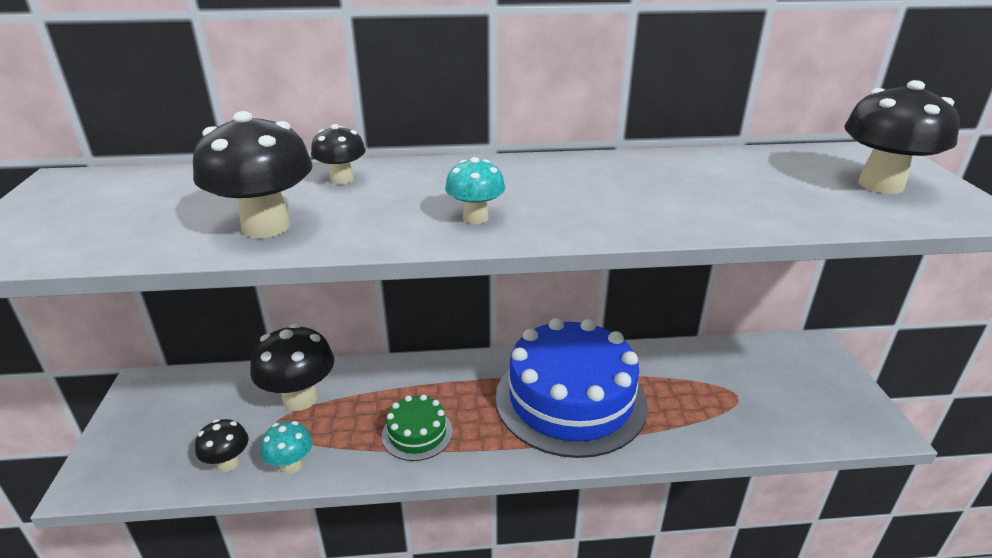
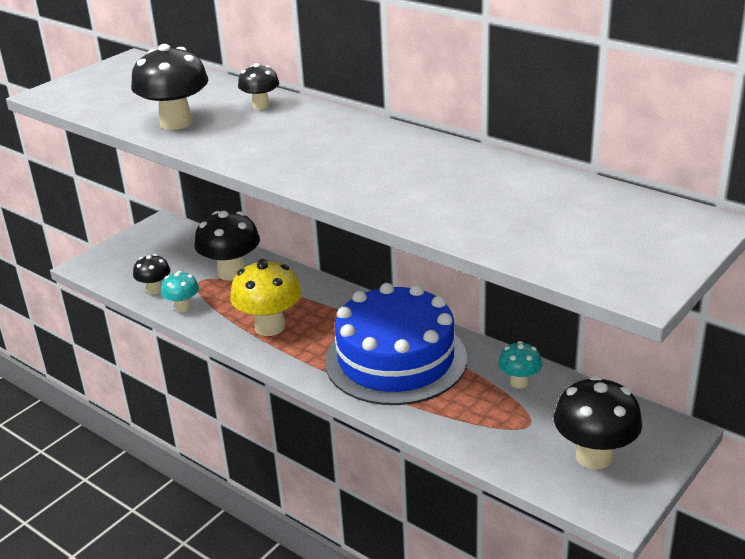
camera: 45 degrees right, 0 degrees up
green cake [382,394,453,461] -> yellow mushroom [230,259,302,336]
turquoise mushroom [445,157,505,224] -> turquoise mushroom moved to [498,341,542,388]
black mushroom [844,80,960,194] -> black mushroom moved to [554,376,642,470]

